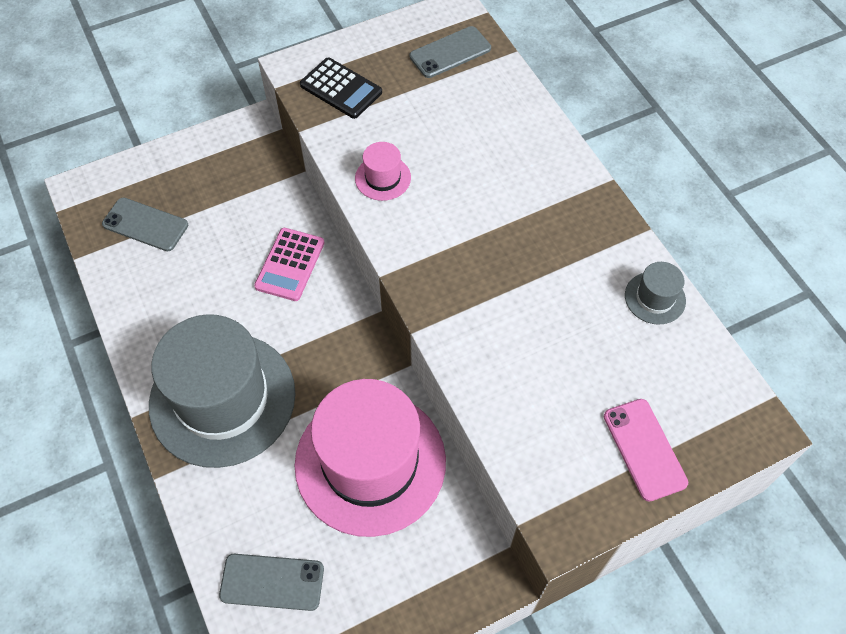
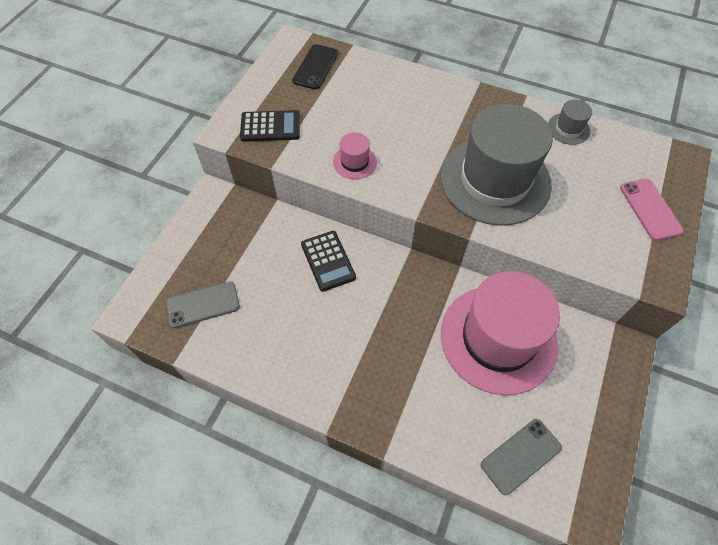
camera: 40 degrees left, 0 degrees up
grey hat [149,314,295,468] -> grey hat moved to [440,104,553,226]
pink calculator [254,228,324,301] -> black calculator [301,231,356,292]
grey phone [410,26,491,78] -> black phone [292,44,338,90]
pink phone [604,399,688,501] -> pink phone turned 45 degrees clockwise [620,178,684,241]

